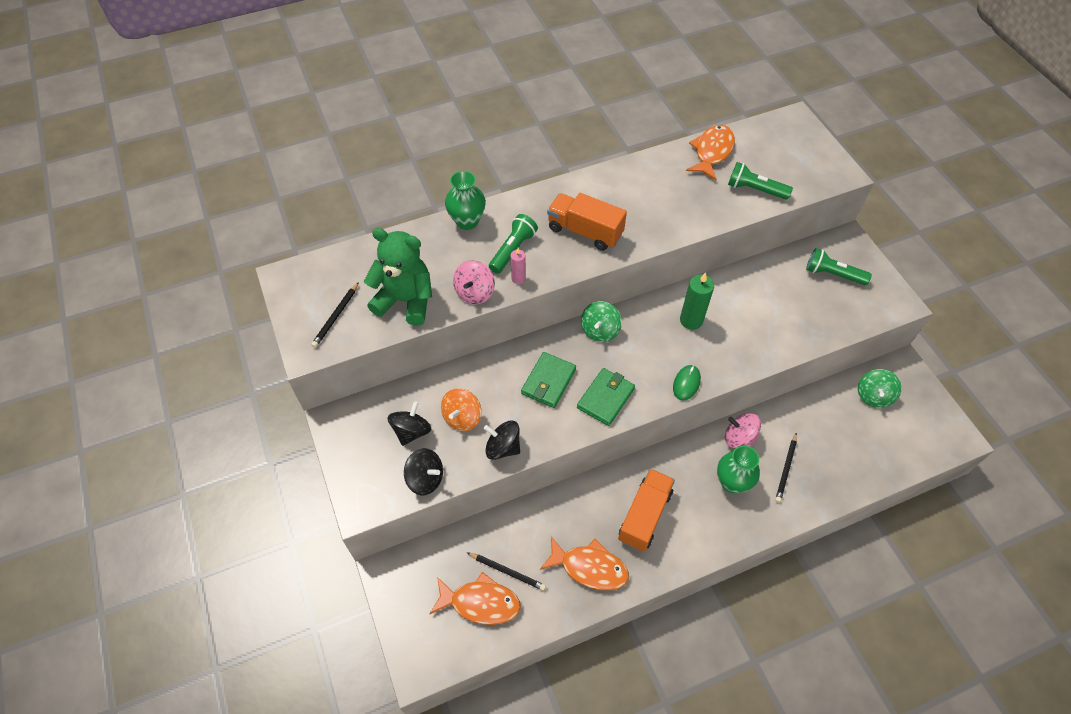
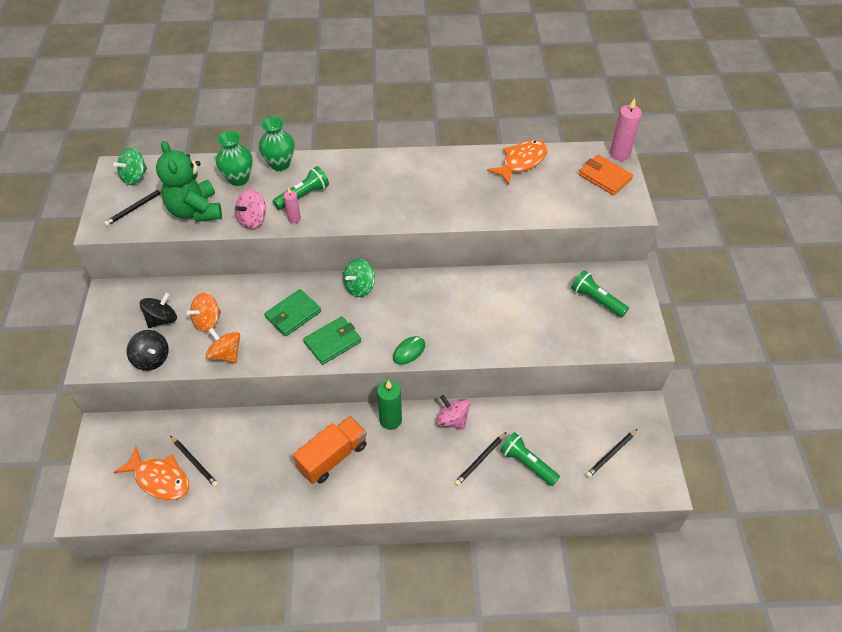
camera: 20 degrees right, 5 degrees down
green teddy bear [364,228,432,325] -> green teddy bear turned 150 degrees counterclockwise [156,141,222,222]
black spinning top [484,421,520,460] -> orange spinning top [206,328,240,363]
orange fish [540,536,629,590] -> none
orange truck [547,193,627,251] -> none
green candle [680,272,714,330] -> green candle moved to [377,380,402,430]
green vase [717,445,760,493] -> green vase moved to [216,131,253,186]
green flashlight [728,162,793,200] -> green flashlight moved to [500,432,560,486]
green spinning top [858,369,902,408] -> green spinning top moved to [113,148,147,185]
none -> orange wallet [579,155,633,195]
none -> black pencil [586,429,637,478]
none -> pink candle [610,98,642,161]

